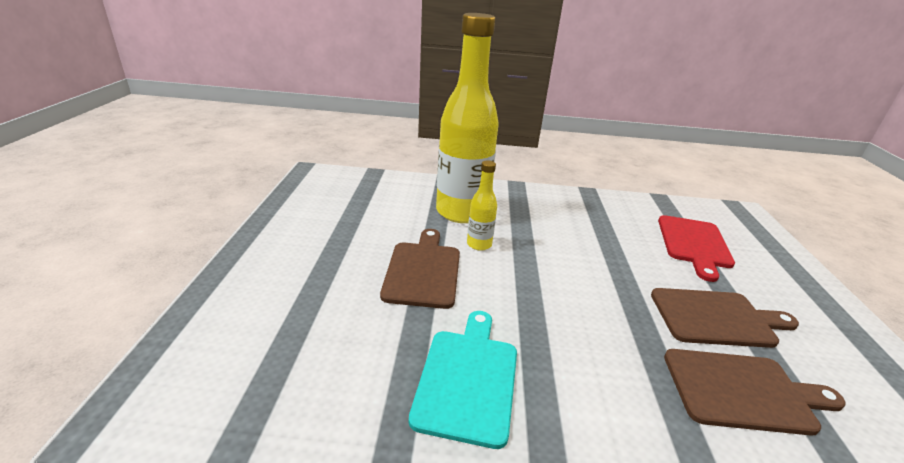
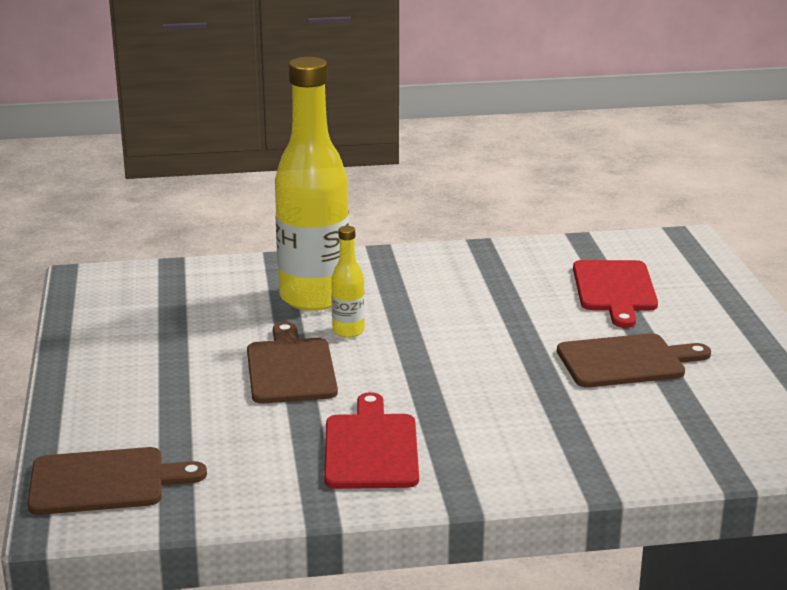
camera: 10 degrees left, 5 degrees down
turquoise cutting board [409,311,517,449] -> red cutting board [324,392,419,489]
brown cutting board [664,349,846,436] -> brown cutting board moved to [27,447,207,515]

